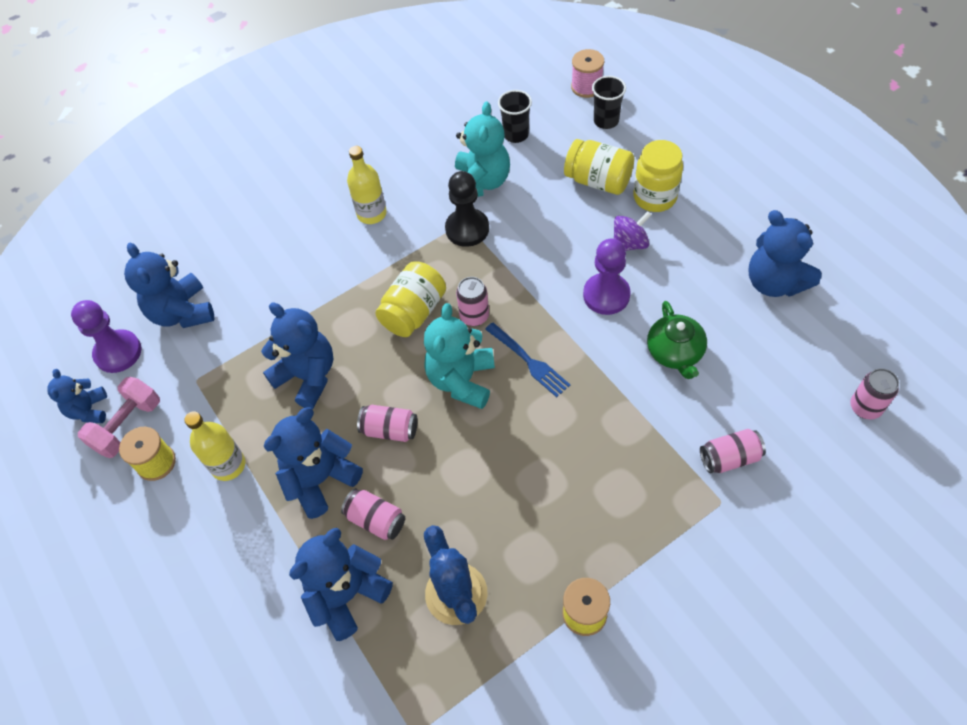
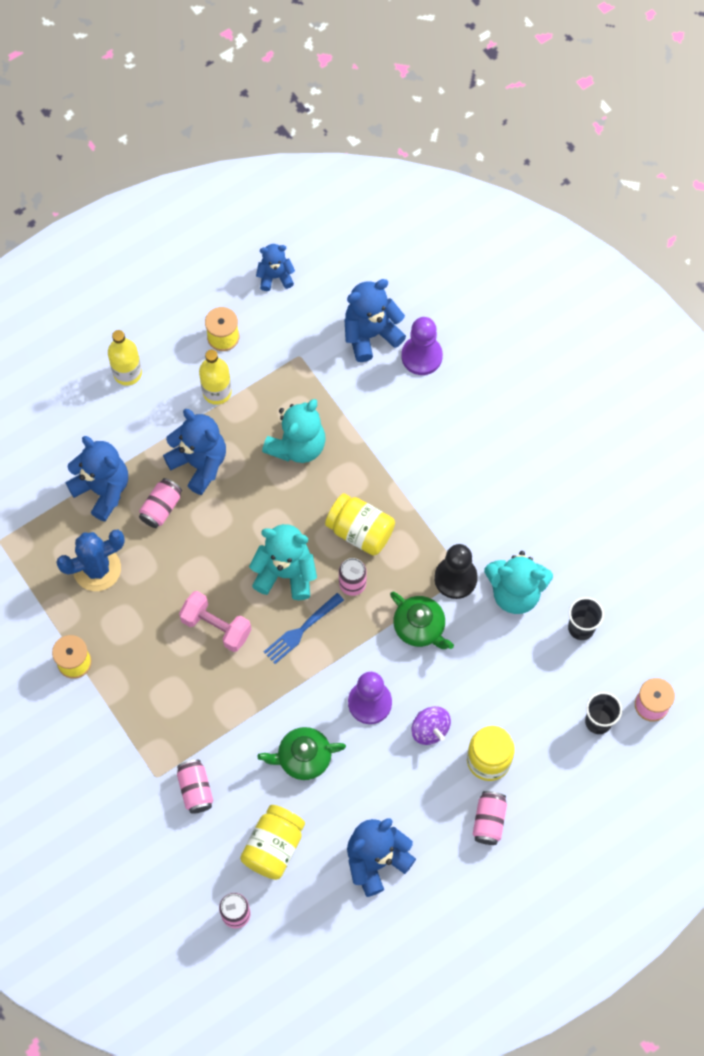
camera: 85 degrees right, 10 degrees up
purple pawn [71,300,141,373] -> purple pawn moved to [401,317,443,375]
pink dumbbell [78,377,160,458] -> pink dumbbell moved to [179,591,251,652]
blue teddy bear [261,302,334,409] -> turquoise teddy bear [262,399,326,463]
yellow bottle [347,146,387,224] -> yellow bottle moved to [108,330,142,386]
pink can [357,405,417,442] -> pink can moved to [473,791,507,845]
yellow jar [564,139,634,195] -> yellow jar moved to [240,805,305,880]
none -> green teapot [390,592,454,649]

